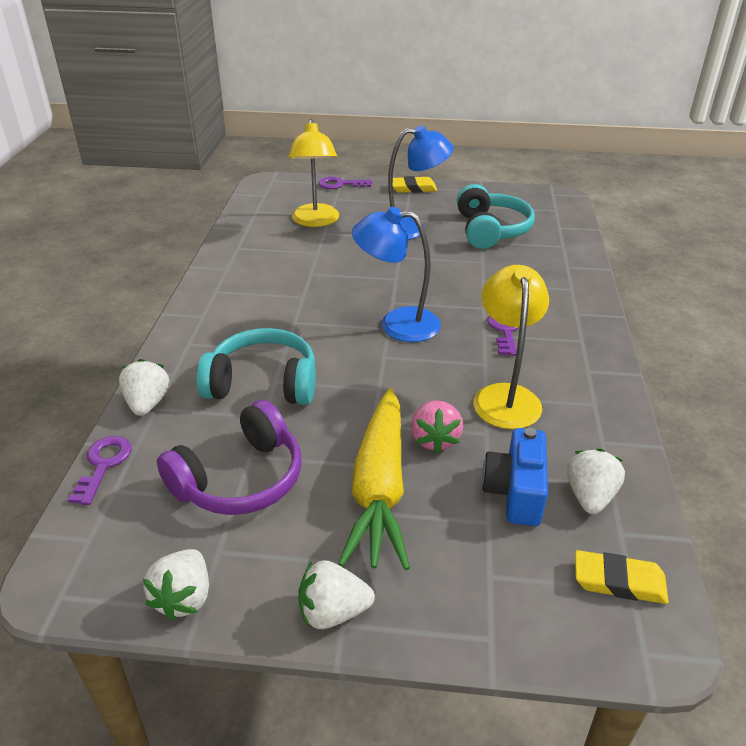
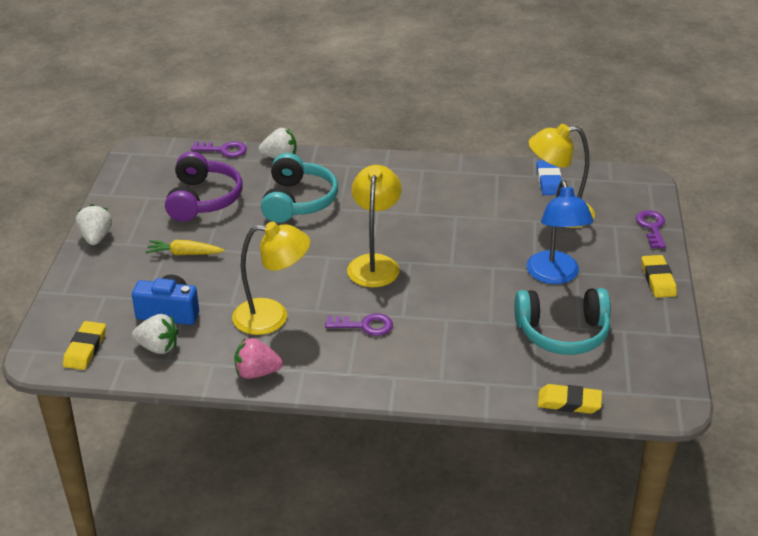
camera: 90 degrees right, 0 degrees up
white strawberry [143,549,209,621] -> none
purple headphones [157,400,302,515] -> purple headphones turned 135 degrees counterclockwise [165,152,243,221]
yellow carrot [338,389,410,570] -> yellow carrot [146,240,225,255], size x0.49
blue lamp [352,207,441,342] -> yellow lamp [347,165,402,287]
pink strawberry [411,400,463,453] -> pink strawberry moved to [234,338,283,379]
none -> blue eraser [537,160,562,195]
none -> yellow eraser [538,384,602,414]

